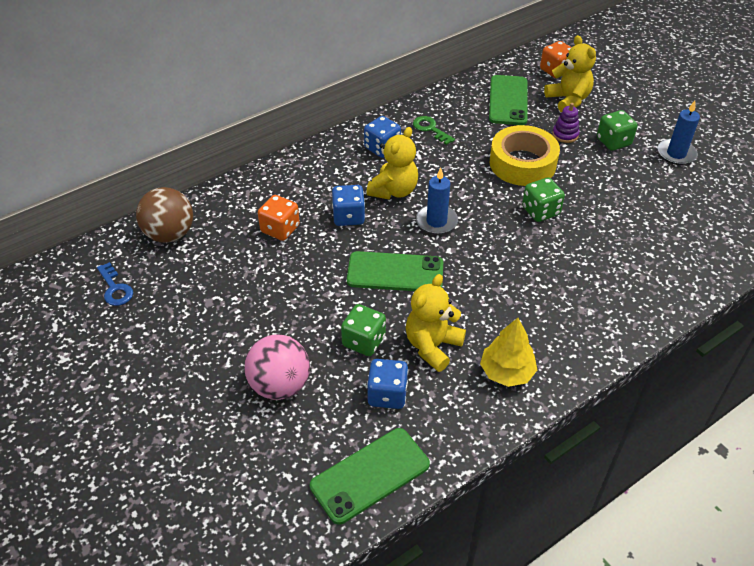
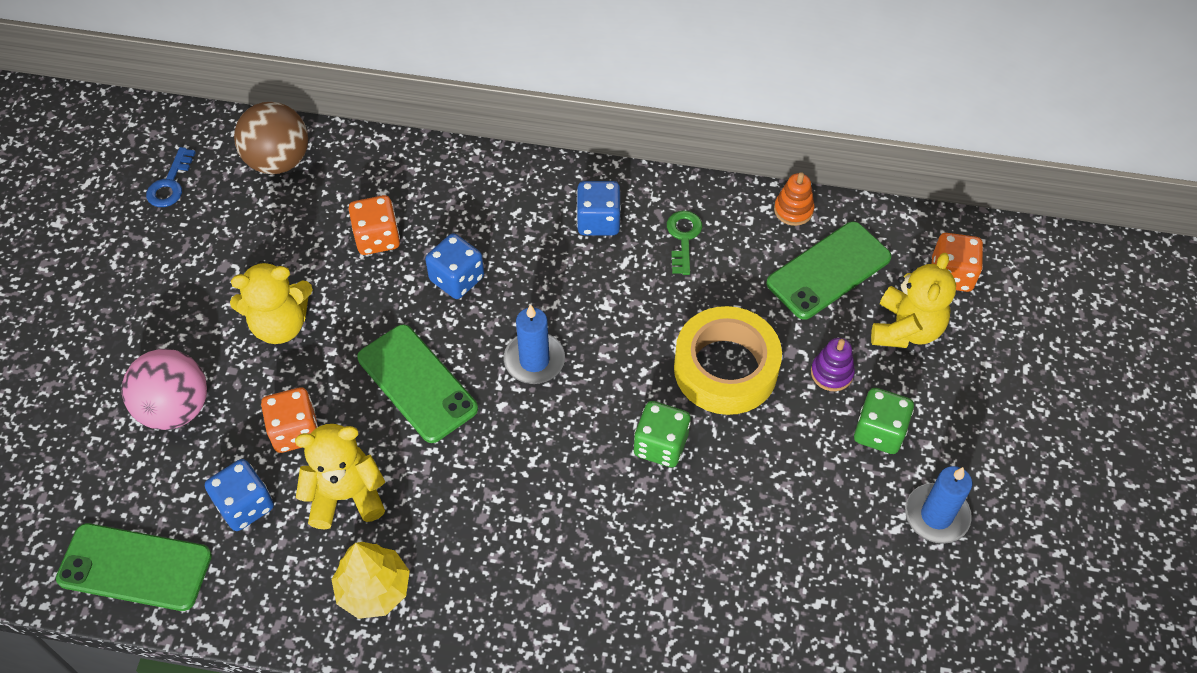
camera: 45 degrees right, 10 degrees up
green dice [341,304,386,356] -> orange dice [261,388,318,453]
yellow teddy bear [366,127,418,199] -> yellow teddy bear moved to [230,261,313,344]
none -> orange stacking toy [774,172,814,226]

